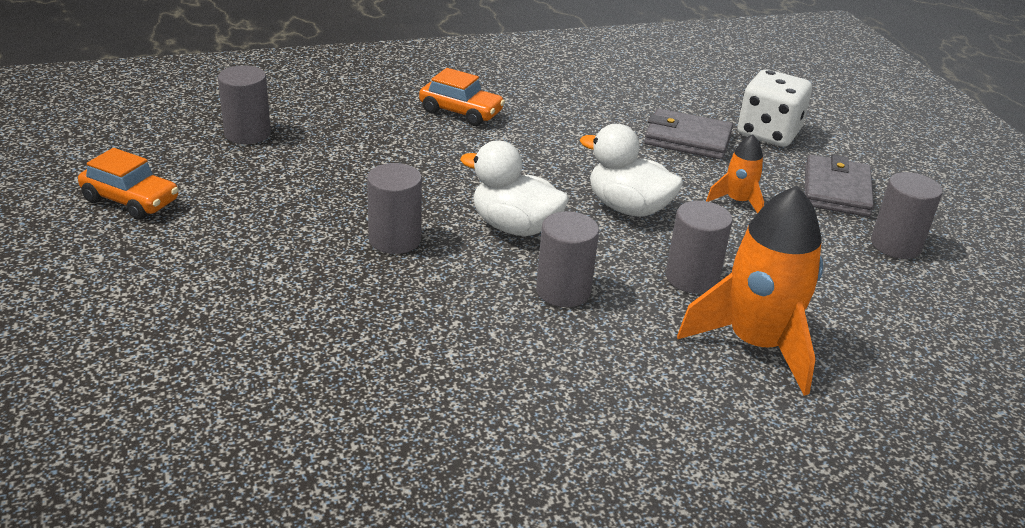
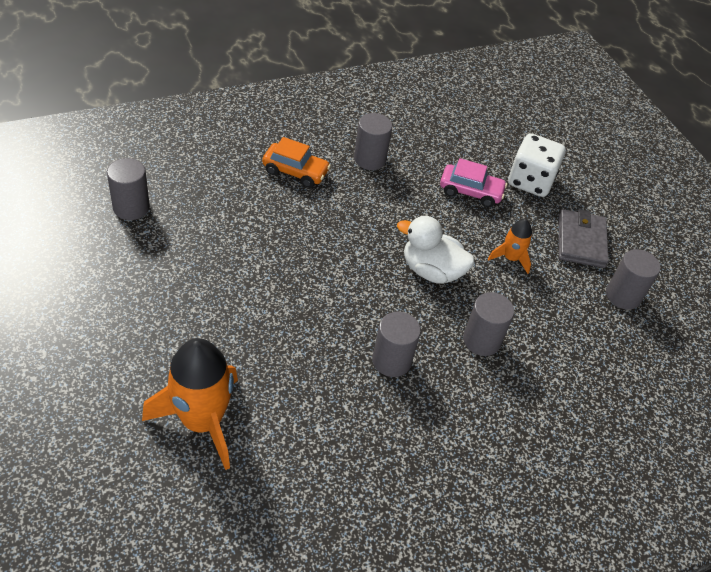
camera: 10 degrees left, 15 degrees up
orange car [78,148,179,220] -> none
grey cylinder [367,163,422,254] -> grey cylinder moved to [354,113,392,170]
white duck [460,140,569,236] -> none
grey wallet [644,109,733,160] -> pink car [440,158,507,207]
orange rocket [677,186,823,396] -> orange rocket moved to [142,338,238,470]

